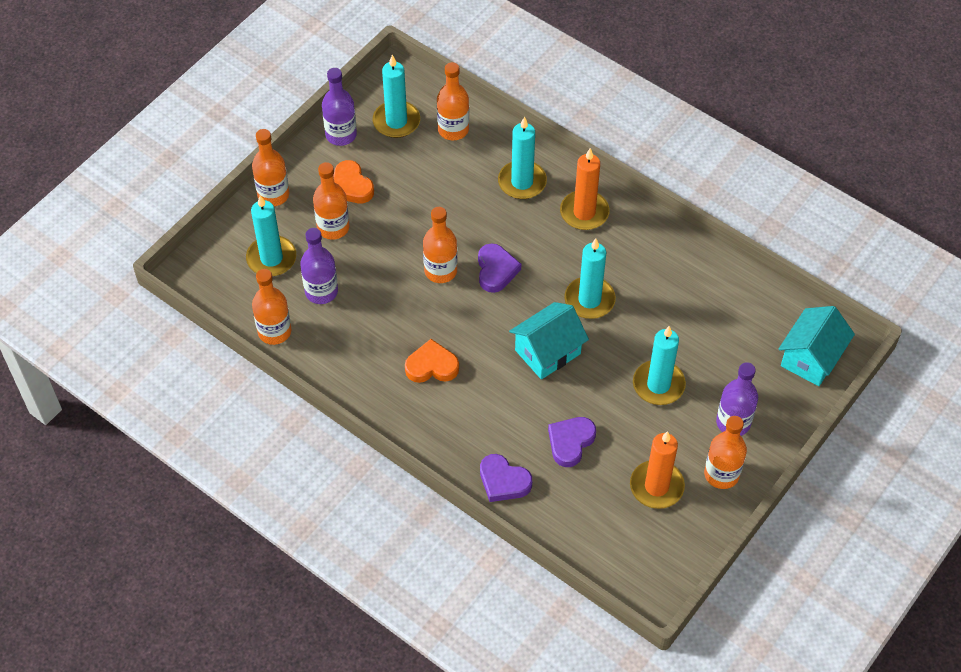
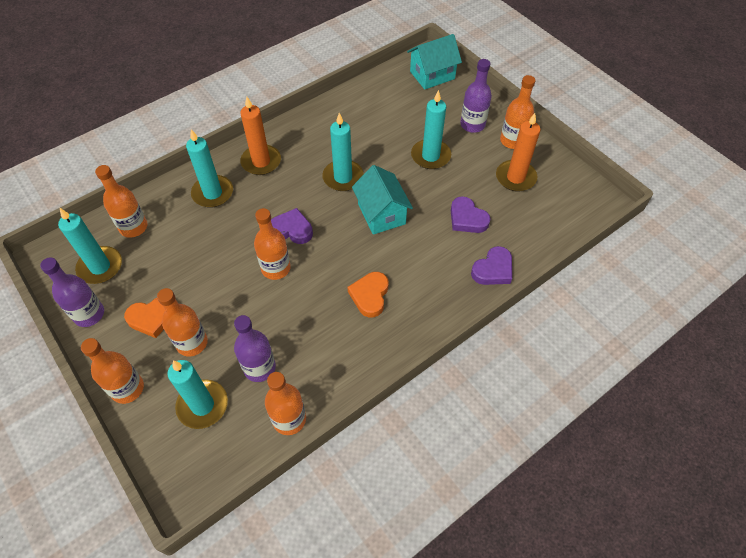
camera: 75 degrees left, 0 degrees up
turquoise house [779,306,855,386] -> turquoise house turned 75 degrees counterclockwise [407,34,462,90]

